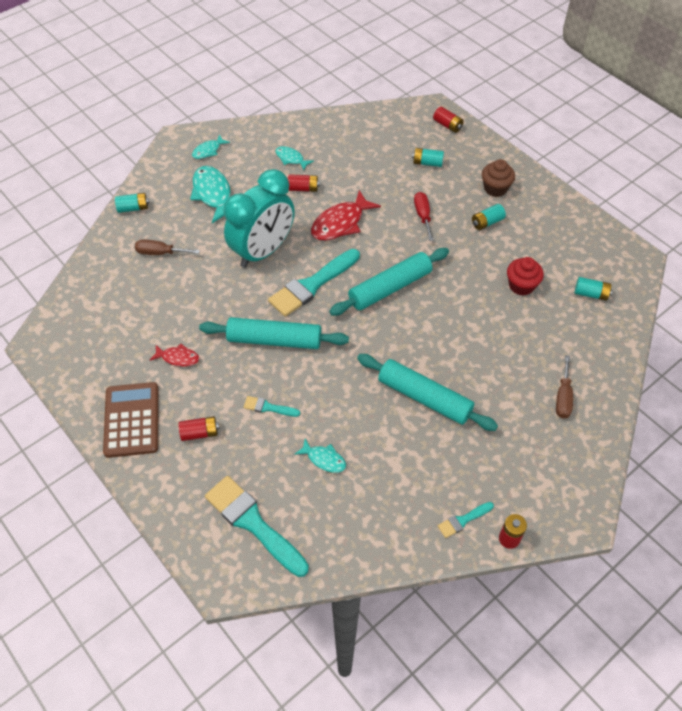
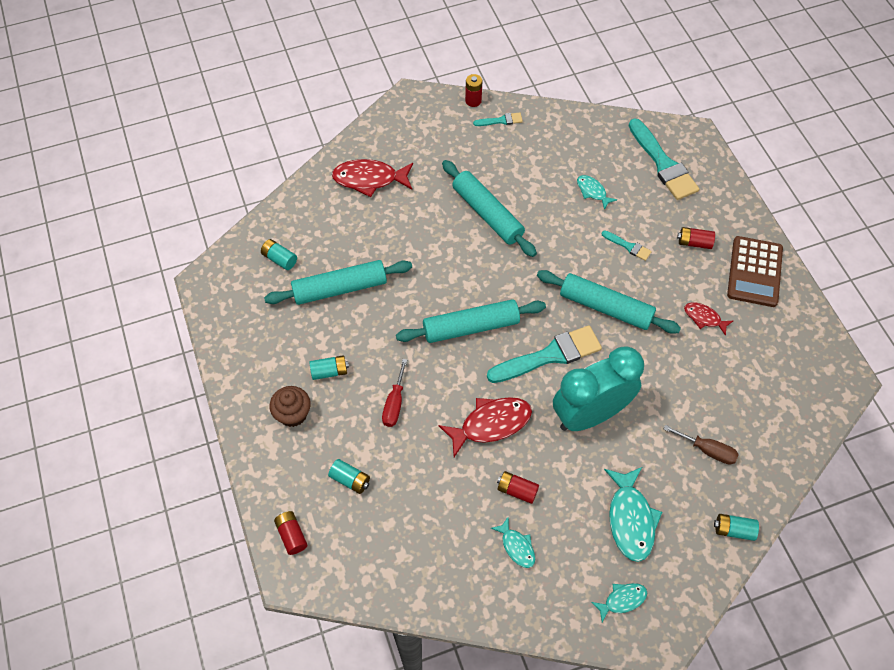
camera: 160 degrees left, 5 degrees up
red cupcake [507,257,544,296] -> turquoise rolling pin [264,260,412,305]
brown screwdriver [556,355,573,419] -> red fish [332,159,413,197]

